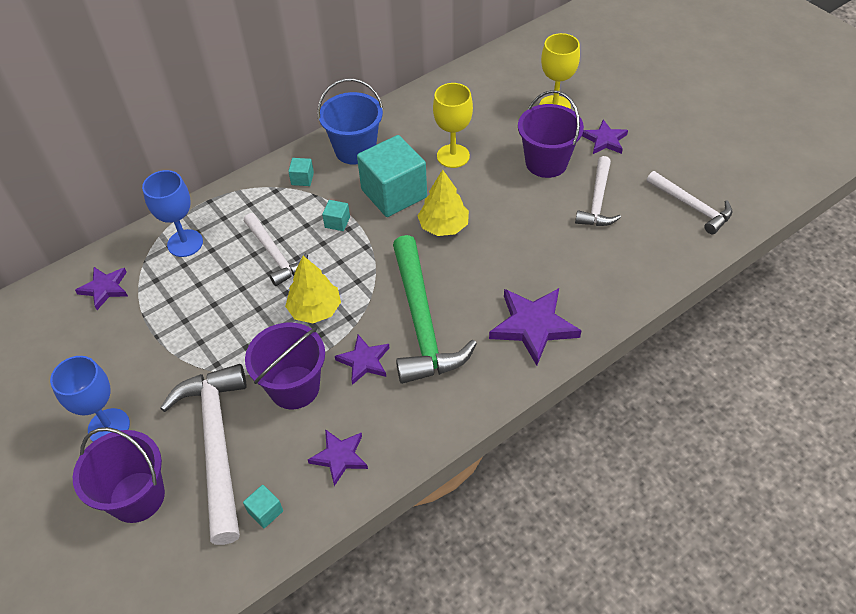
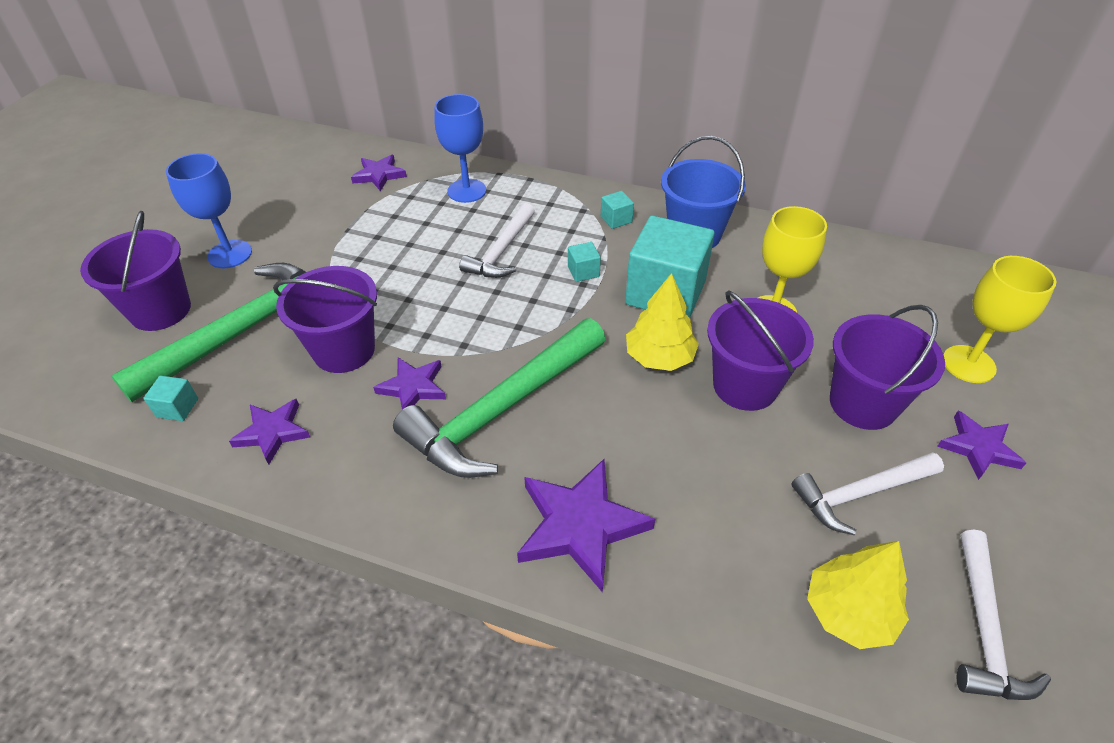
camera: 55 degrees right, 5 degrees down
white hammer [160,364,247,545] -> green hammer [111,263,306,402]
yellow tree [285,256,341,323] -> yellow tree moved to [807,541,909,649]
none -> purple bucket [707,290,814,411]

